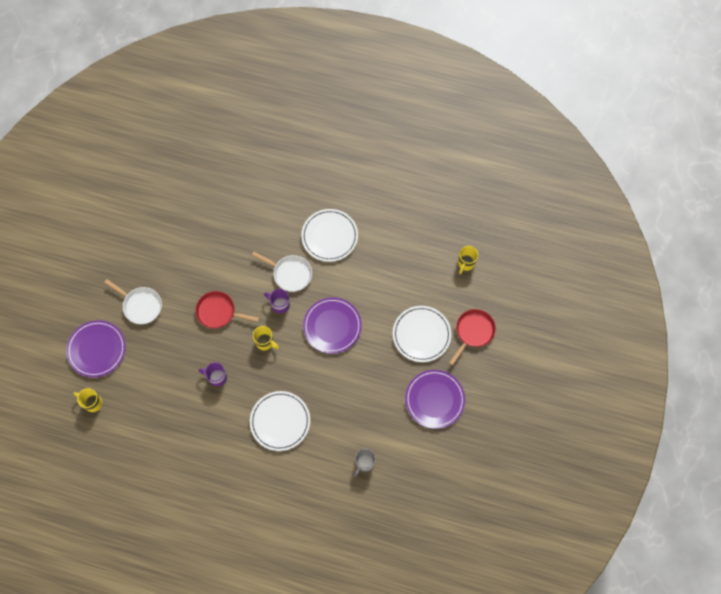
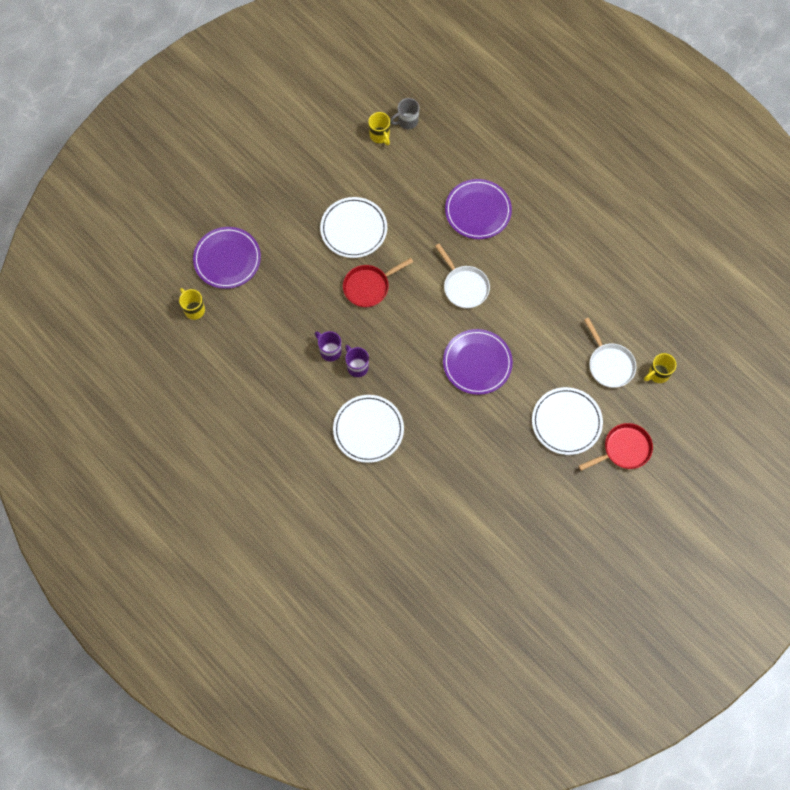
camera: 30 degrees right, 0 degrees up
white pan [104,279,162,324] -> white pan moved to [584,318,636,388]
red pan [195,291,259,328] -> red pan turned 75 degrees counterclockwise [343,258,413,308]
yellow mug [253,326,279,350] -> yellow mug moved to [368,112,390,145]
purple mug [264,289,290,314] -> purple mug moved to [345,345,369,377]
white plate [301,209,358,262] -> white plate moved to [320,197,387,258]
grey mug [354,448,376,477] -> grey mug moved to [390,98,420,129]
purple plate [405,370,465,429] -> purple plate moved to [445,179,512,239]

